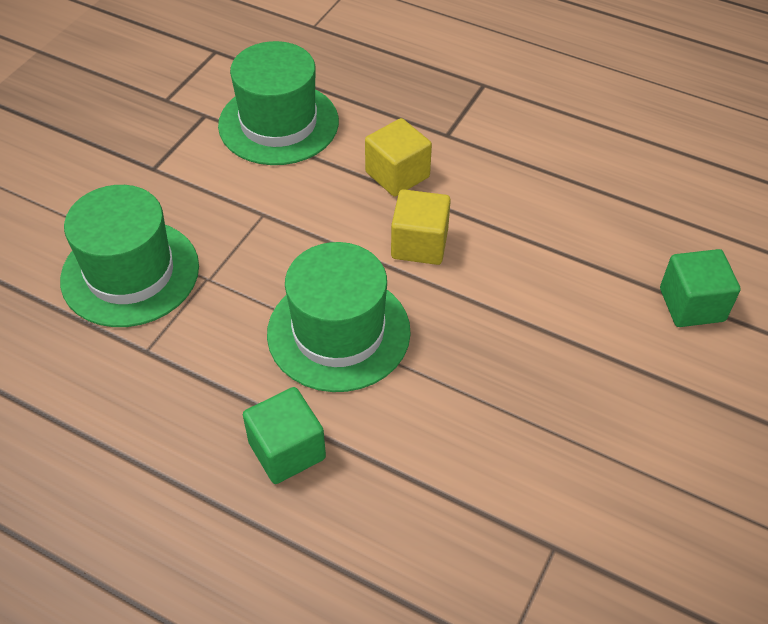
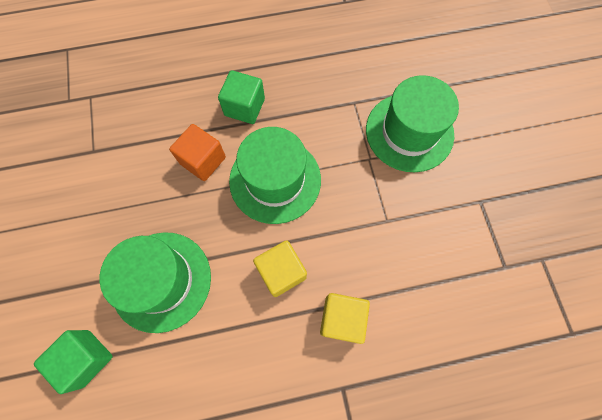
camera: 140 degrees right, 20 degrees up
green hat [218,41,339,165] -> green hat moved to [100,232,211,333]
none -> orange cube [169,124,226,181]

